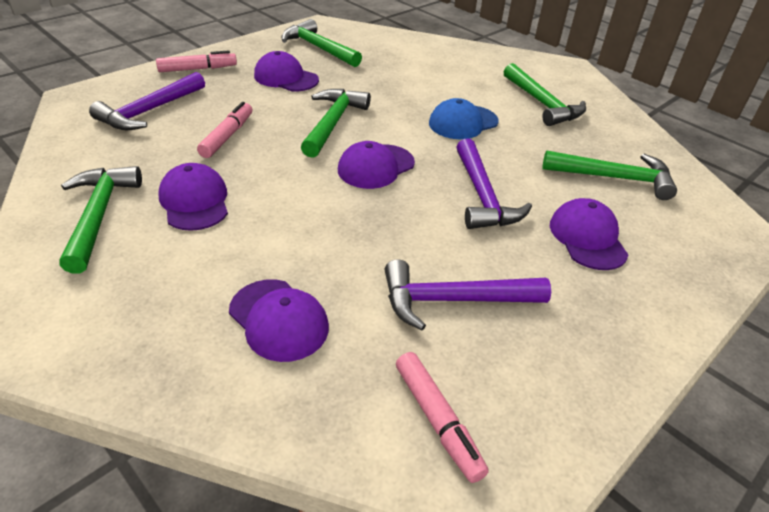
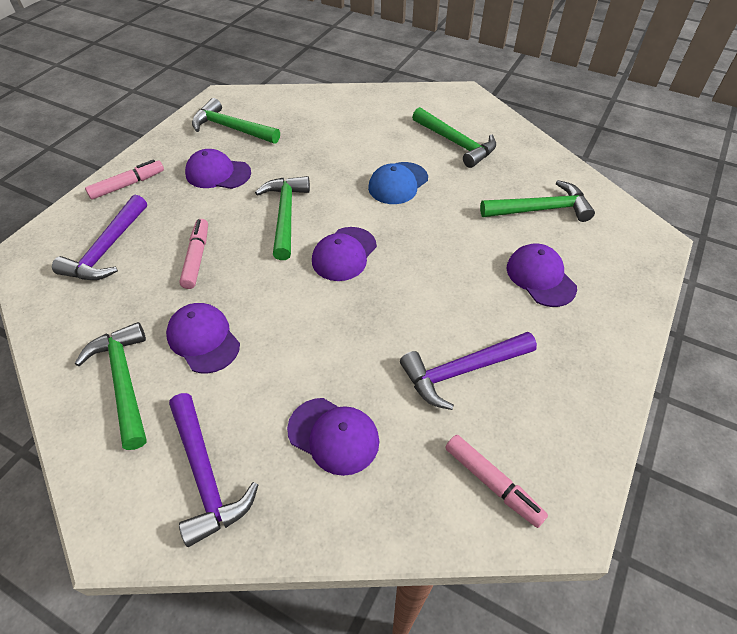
camera: 15 degrees left, 10 degrees up
purple hammer [457,139,532,229] -> purple hammer moved to [169,393,258,547]

